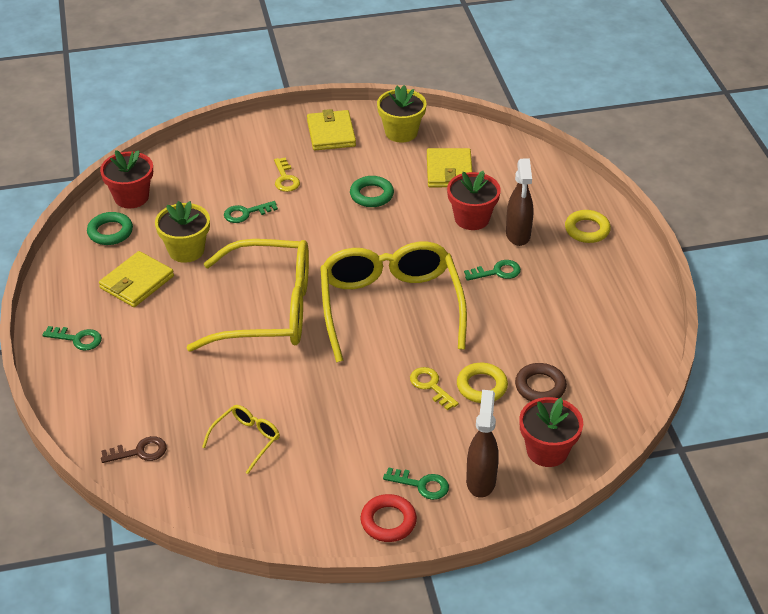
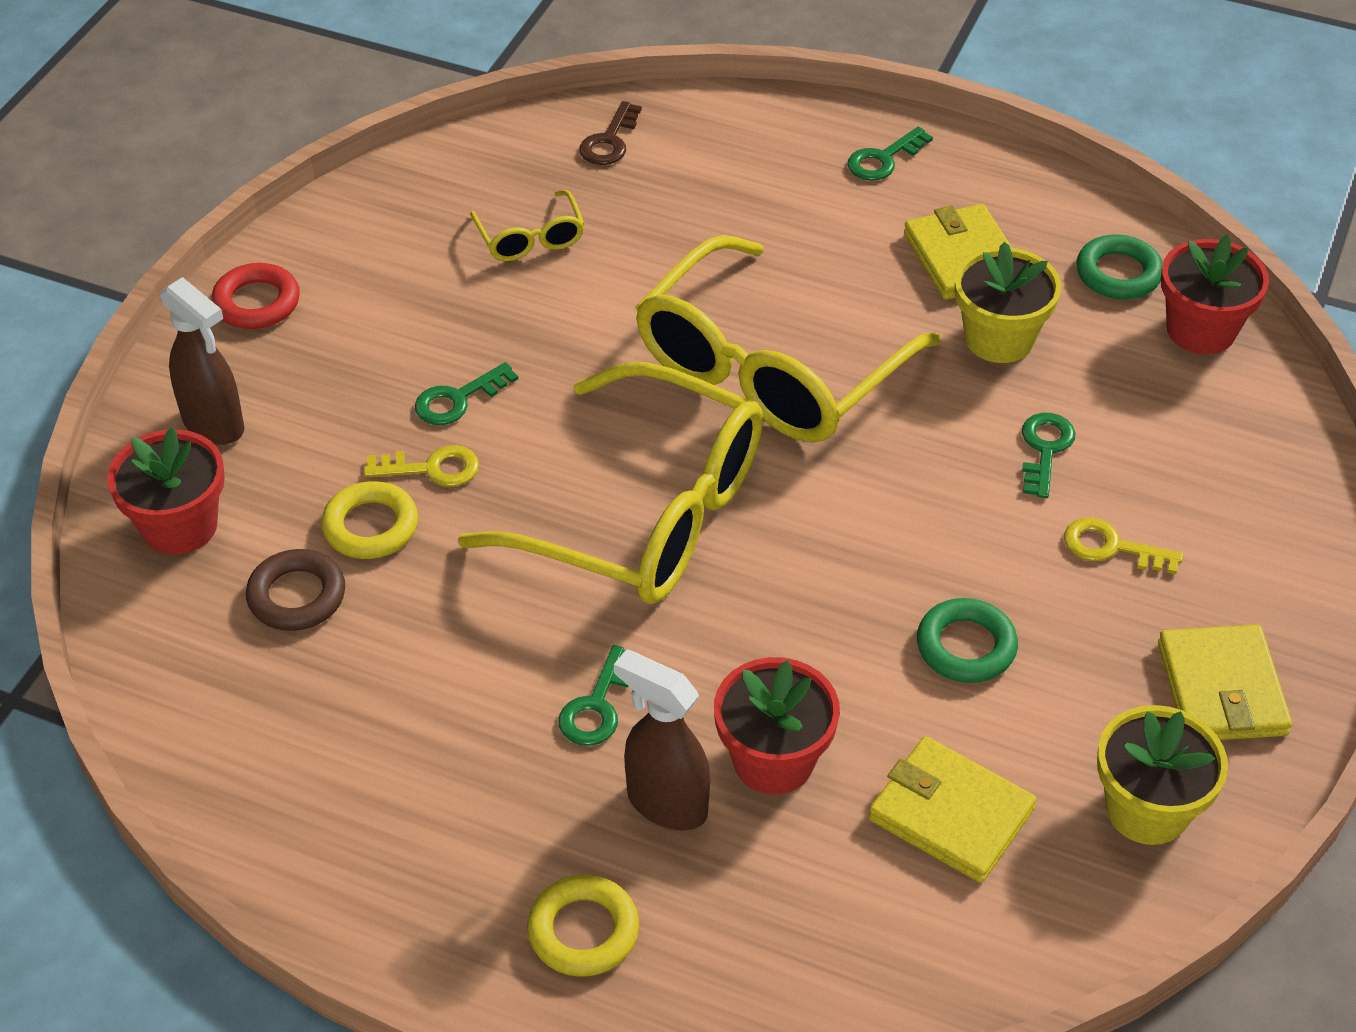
camera: 125 degrees right, 5 degrees up
yellow wallet [307,109,356,151] -> yellow wallet turned 60 degrees clockwise [1158,625,1292,740]
green key [383,467,449,500] -> green key moved to [415,362,518,425]

